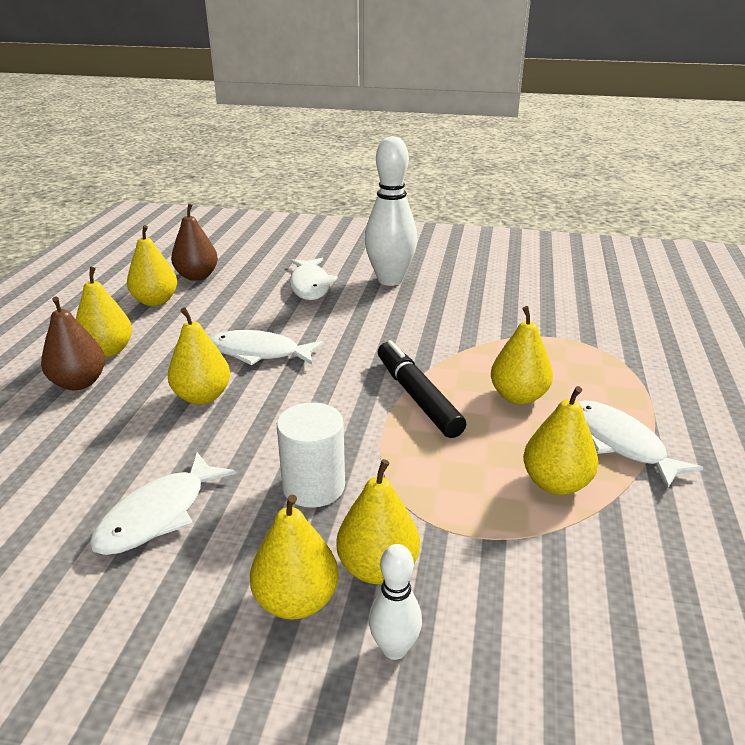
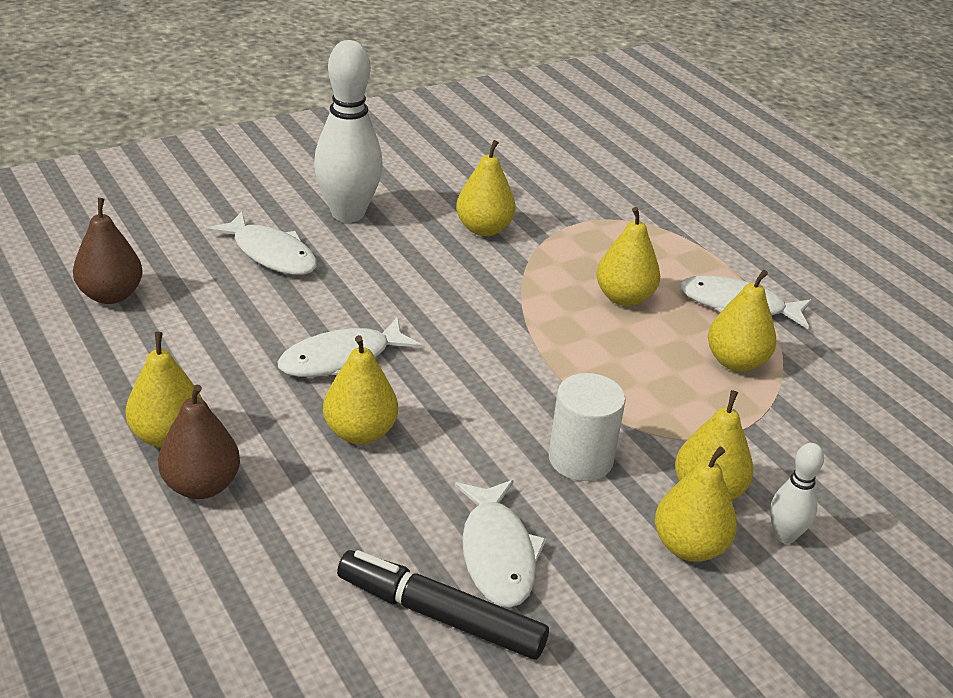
camera: 45 degrees left, 5 degrees up
yellow pear [127,225,177,306] -> yellow pear moved to [456,140,516,236]
black marker [378,340,466,438] -> black marker moved to [337,550,549,660]

